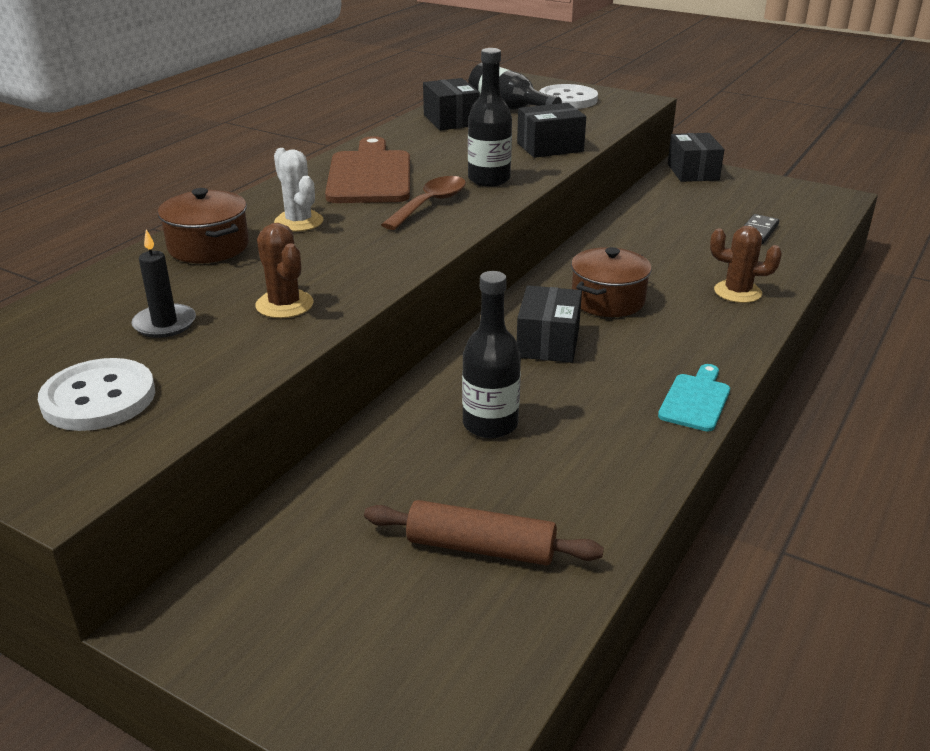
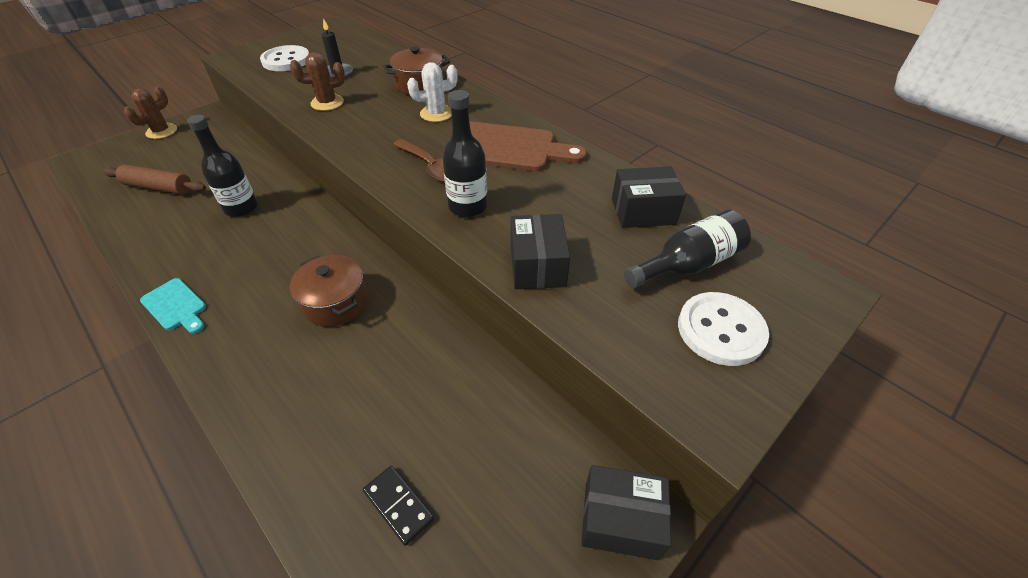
camera: 105 degrees right, 15 degrees up
brown rolling pin [364,500,604,566] -> brown rolling pin turned 75 degrees clockwise [103,164,206,194]
black box [517,285,582,363] -> none
brown cactus [710,226,782,303] -> brown cactus moved to [124,86,177,139]

